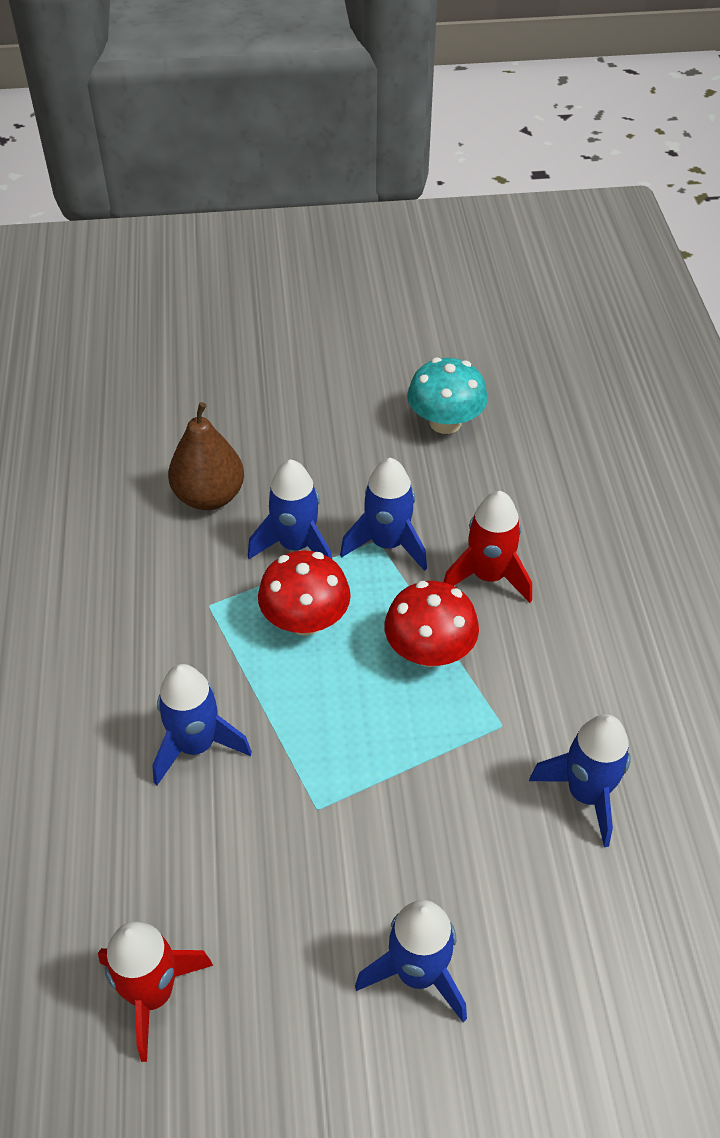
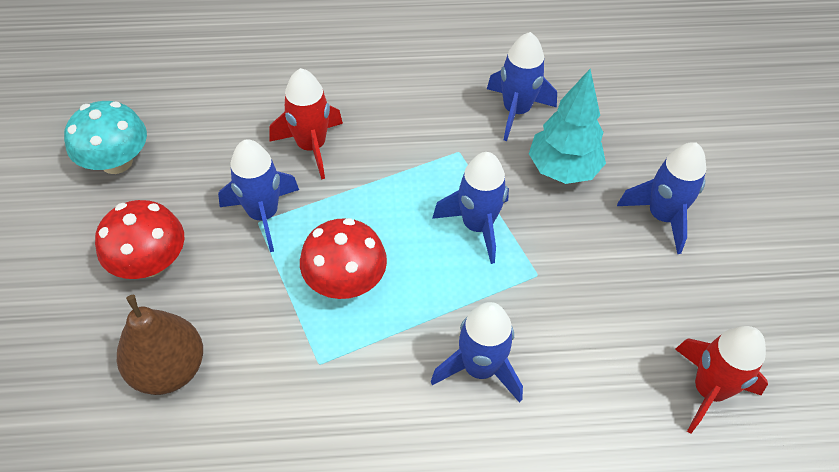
camera: 90 degrees left, 5 degrees up
blue rocket [248,459,332,559] -> blue rocket moved to [432,152,509,264]
red mushroom [384,581,479,667] -> red mushroom moved to [95,200,184,279]
none -> turquoise tree [529,69,606,184]

